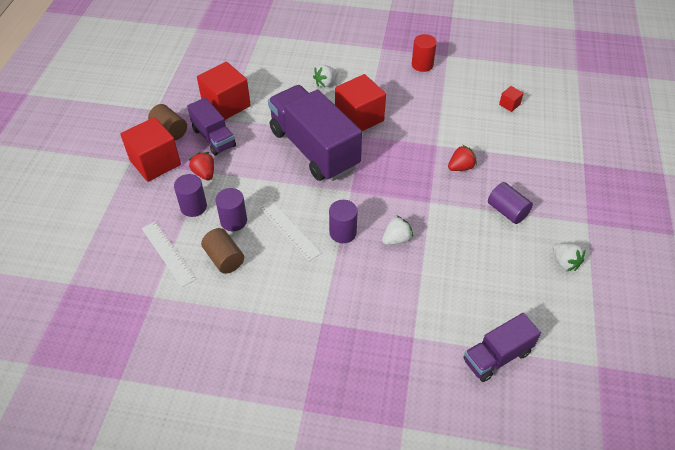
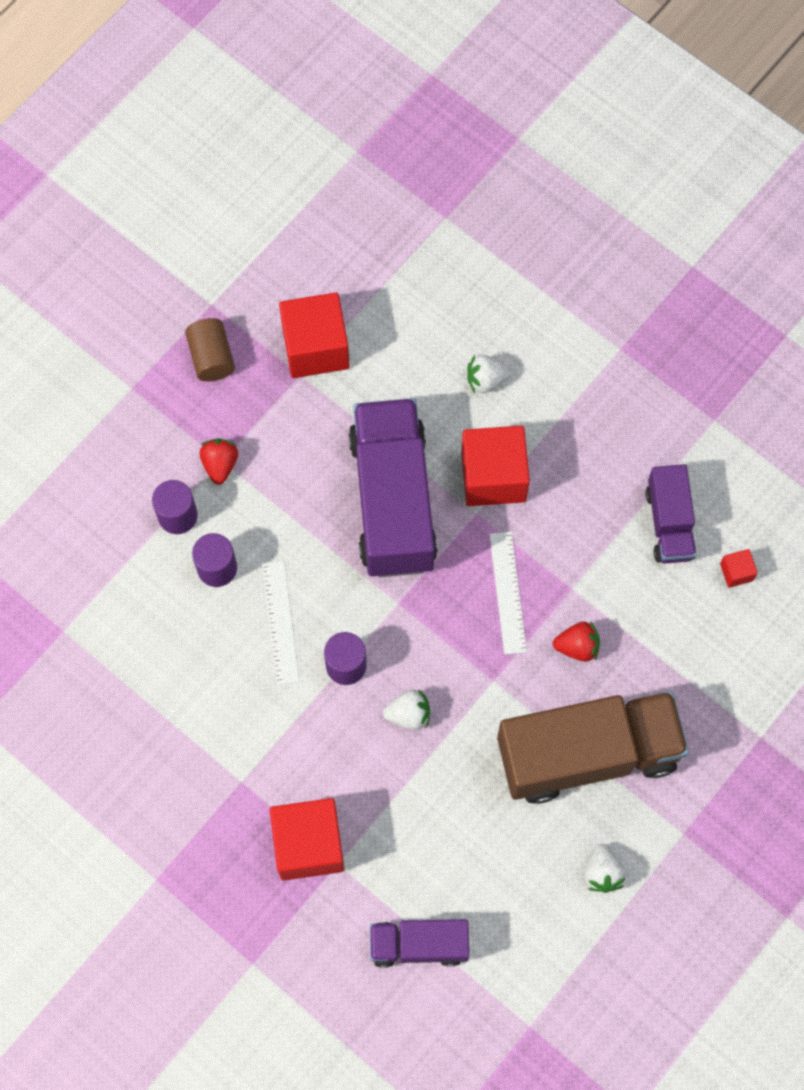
camera: 30 degrees right, 20 degrees up
red cube [120,117,181,182] -> red cube moved to [270,798,344,881]
white ruler [142,222,196,287] -> white ruler moved to [489,531,527,655]
purple truck [187,97,236,156] -> purple truck moved to [646,464,696,564]
brown cylinder [201,228,244,274] -> none
red cylinder [412,34,437,72] -> none
purple cylinder [488,182,533,224] -> brown truck [497,691,689,804]

